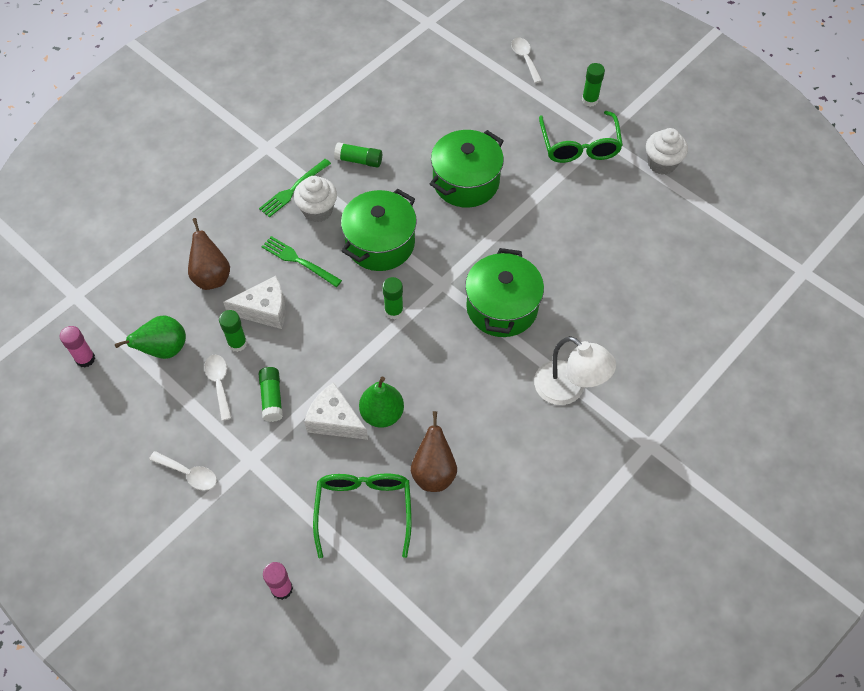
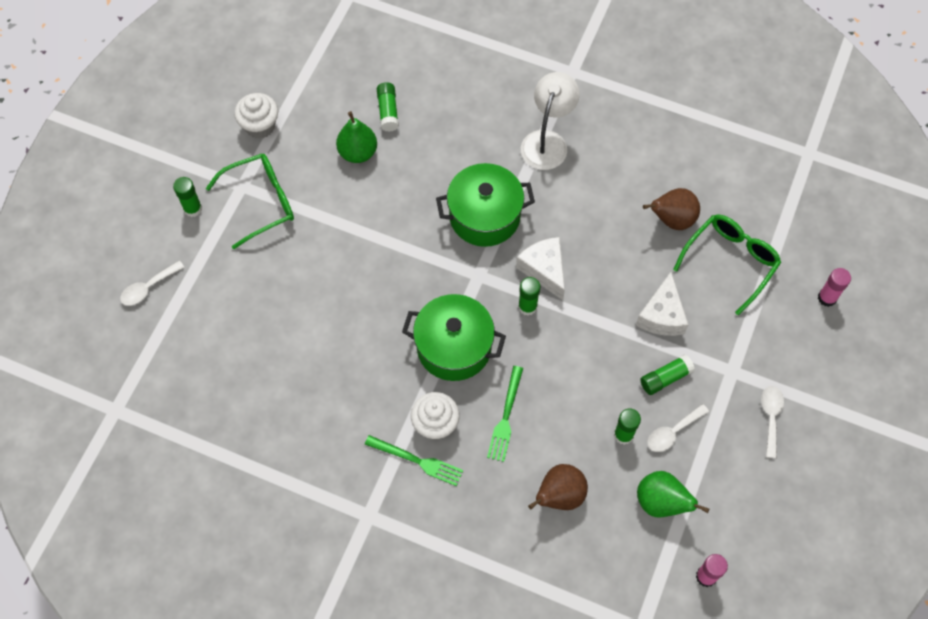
camera: 110 degrees left, 5 degrees up
white cheese [223,276,286,329] -> white cheese moved to [516,237,565,300]
green glasses [313,473,412,559] -> green glasses turned 150 degrees clockwise [673,214,781,315]
green glue stick [334,142,382,168] -> green glue stick moved to [377,82,399,132]
green pear [359,376,404,428] -> green pear moved to [336,111,377,163]
green pot [430,130,504,208] -> none

